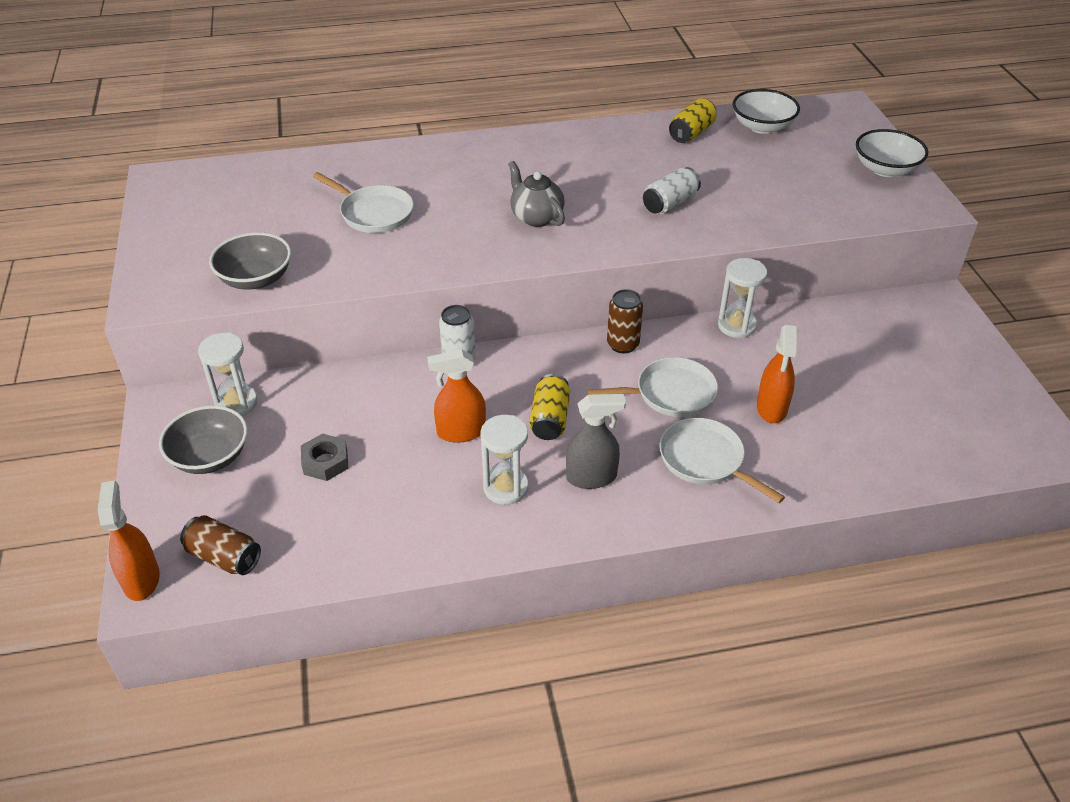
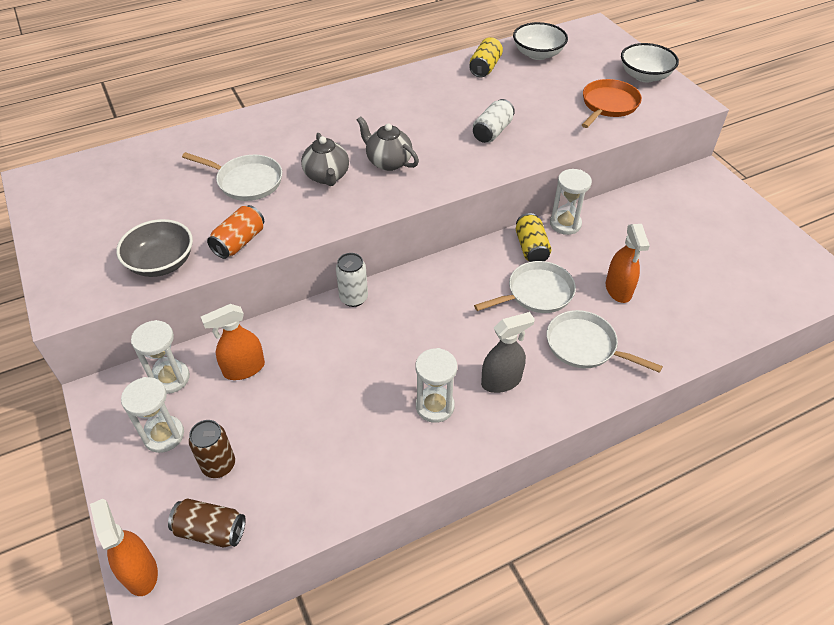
camera: 15 degrees left, 5 degrees up
grey bowl [159,405,248,474] -> white hourglass [121,377,184,453]
grey nut [301,433,349,481] -> none
orange spray bottle [427,349,486,443] -> orange spray bottle moved to [201,304,265,380]
yellow can [529,374,570,440] -> yellow can moved to [516,213,551,262]
brown can [607,289,643,353] -> brown can moved to [189,420,235,478]
none -> orange can [207,205,264,259]
none -> grey teapot [301,133,349,186]
none -> orange pan [582,79,642,128]

